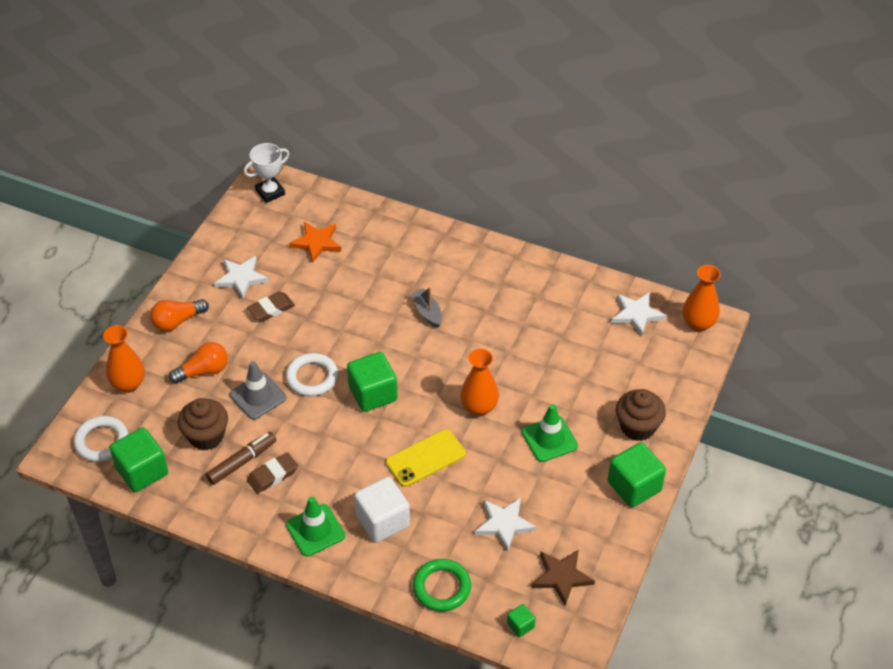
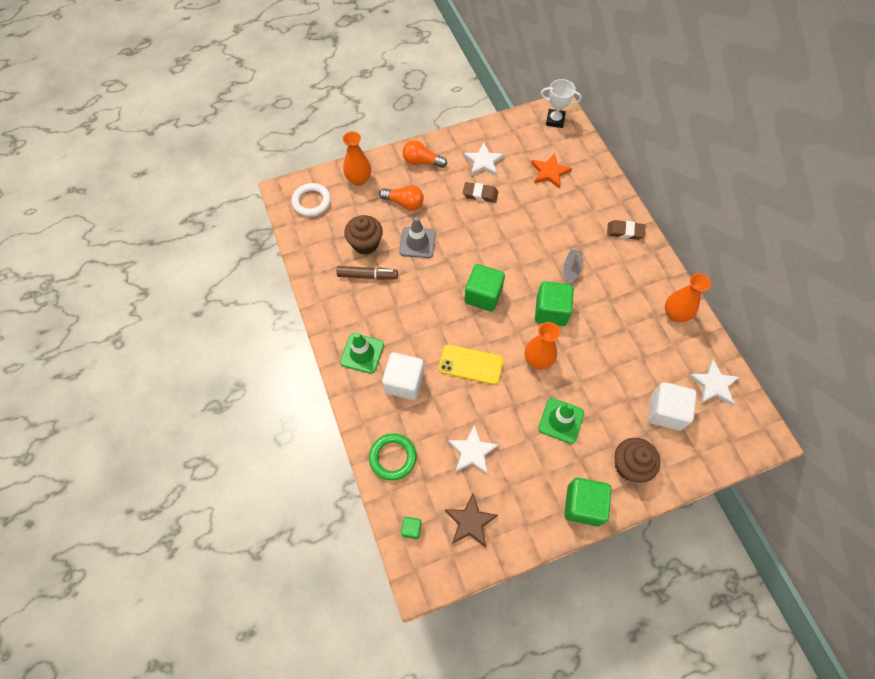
camera: 45 degrees right, 15 degrees up
green cube [110,427,168,492] -> green cube moved to [535,281,574,326]
brown eraser [247,452,298,494] -> brown eraser moved to [607,220,645,240]
white ring [286,353,338,396] -> none
orange vase [683,265,721,332] -> orange vase moved to [665,273,711,322]
none -> white cube [648,382,696,431]

